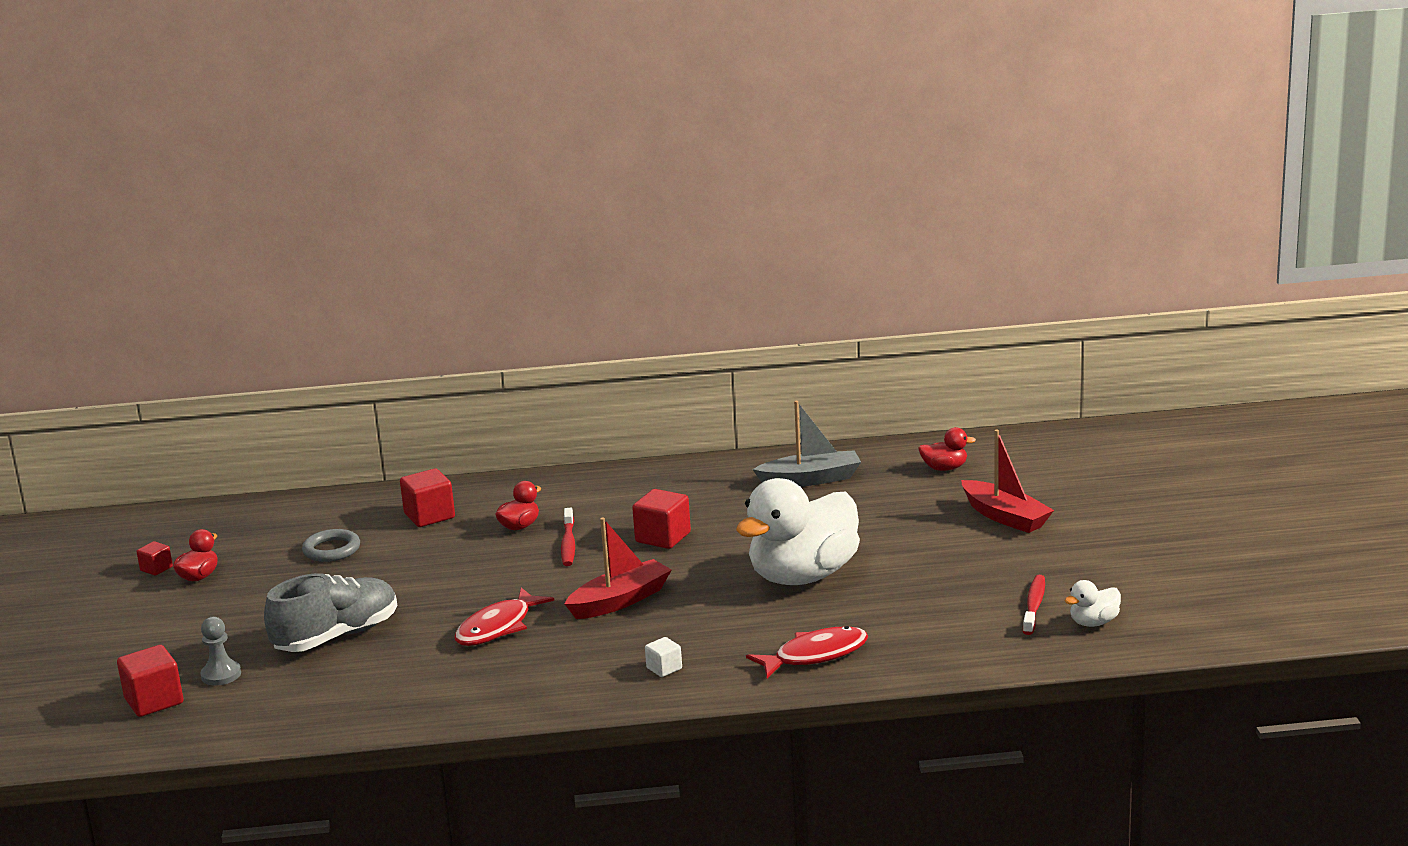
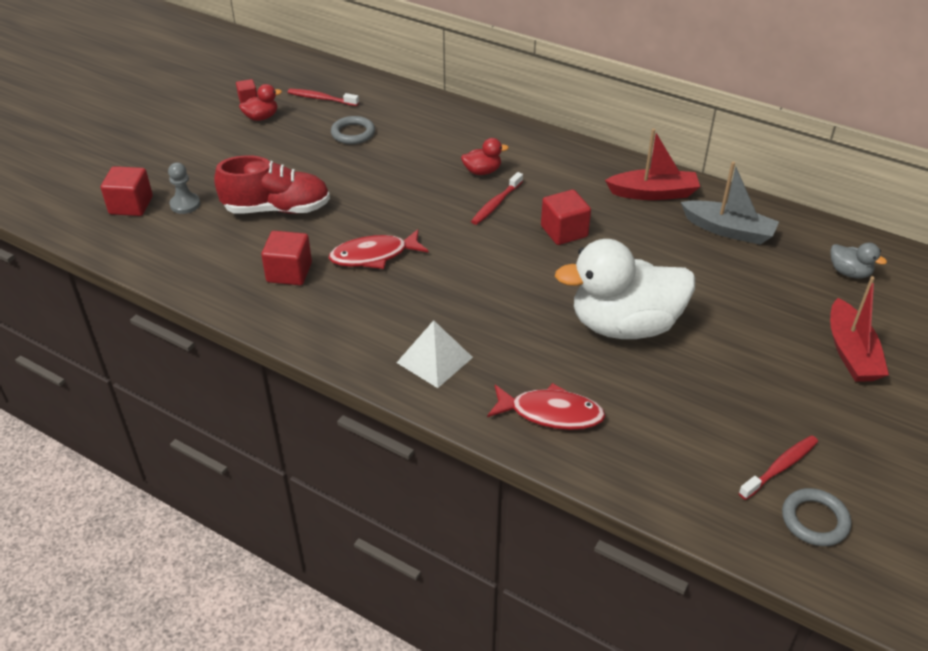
camera: 35 degrees right, 20 degrees up
grey shoe [264,573,397,652] -> red shoe [214,156,330,214]
red cube [400,469,455,527] -> red cube moved to [261,231,312,285]
red boat [565,518,672,619] -> red boat moved to [605,129,700,200]
white cube [645,637,682,677] -> white pyramid [396,320,473,388]
red duck [918,427,976,471] -> grey duck [830,243,887,279]
white duck [1065,580,1121,627] -> grey ring [782,488,851,546]
none -> red toothbrush [287,89,359,106]

